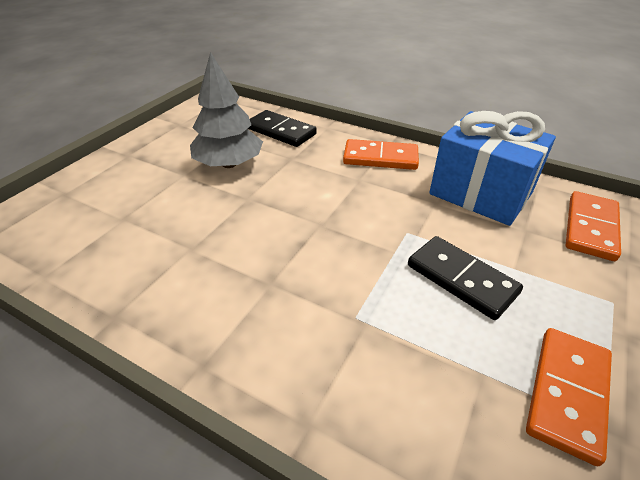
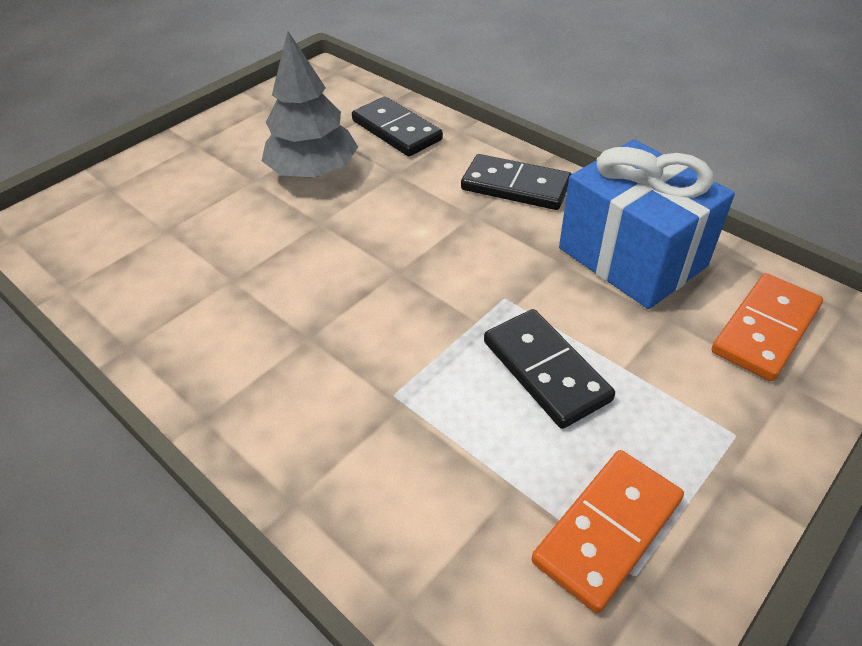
camera: 15 degrees right, 5 degrees up
orange domino [343,139,419,170] -> black domino [461,154,571,210]

